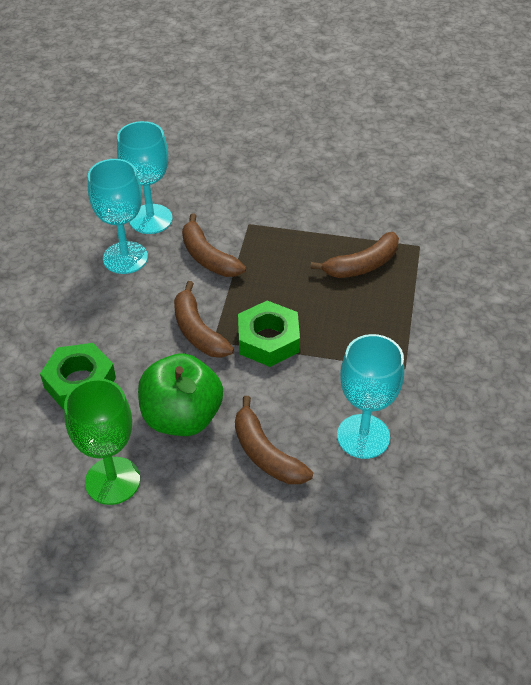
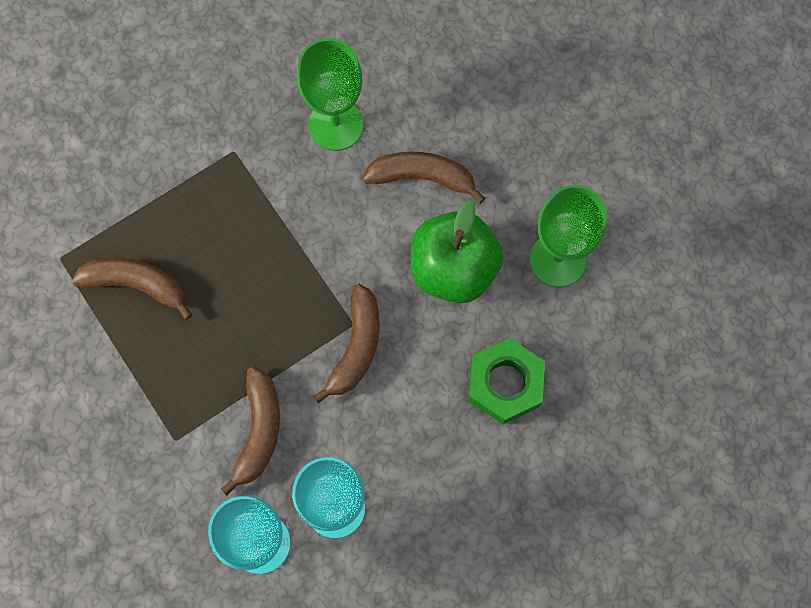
camera: 135 degrees left, 25 degrees up
brown banana [235,396,313,484] -> brown banana turned 90 degrees counterclockwise [363,152,485,204]
green nut [238,301,300,367] -> none
turquoise goblet [337,334,404,459] -> green goblet [297,38,363,151]

